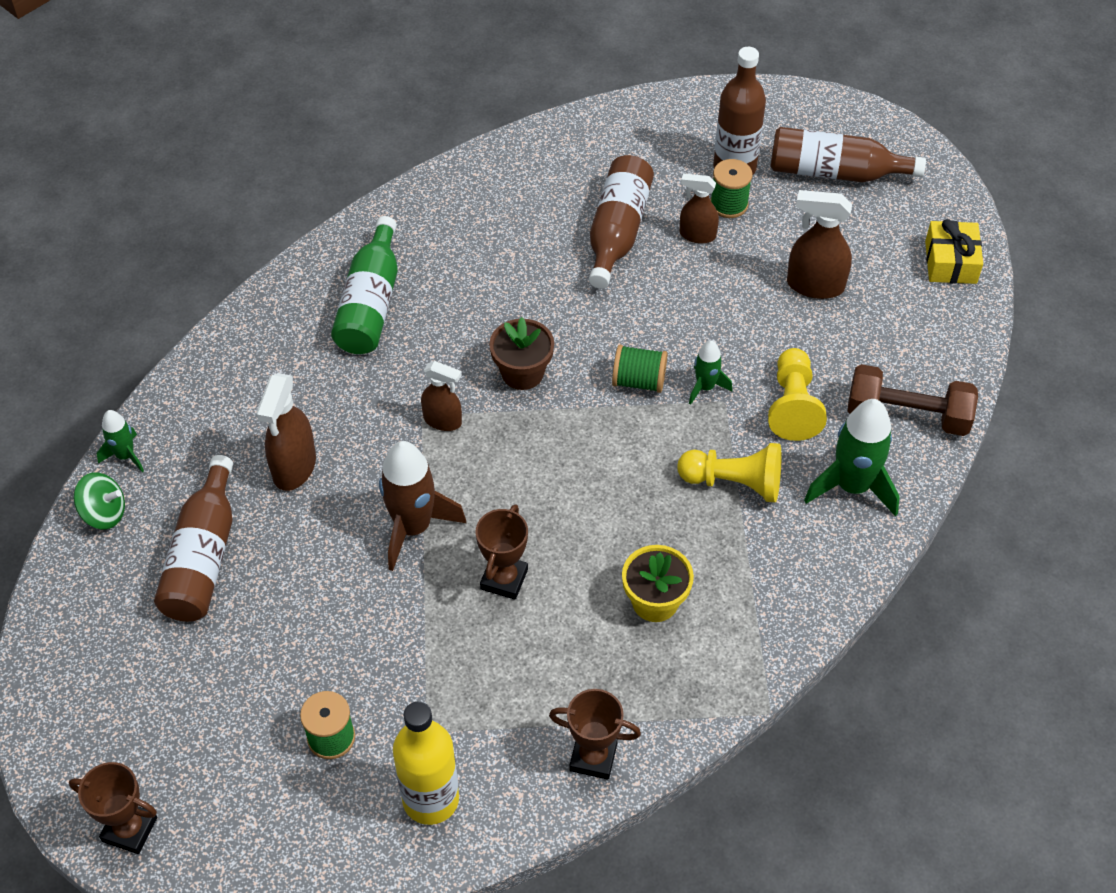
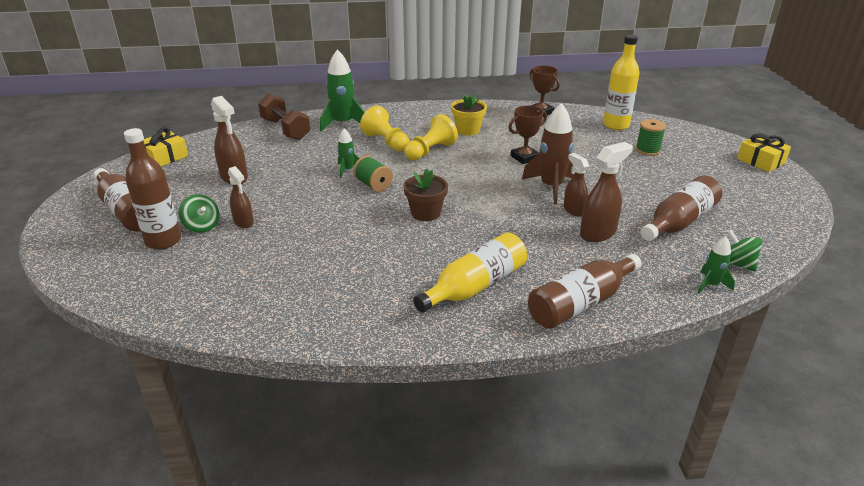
camera: 140 degrees left, 20 degrees down
brown trophy [69,762,157,854] -> yellow gift [737,134,791,172]
green bottle [331,216,398,354] -> yellow bottle [413,232,527,313]
brown spray bottle [421,361,462,431] -> brown spray bottle moved to [564,153,589,217]
brown bottle [589,155,654,289] -> brown bottle moved to [528,254,642,329]
green spool [710,159,752,218] -> green spinning top [179,194,219,233]
yellow pawn [768,348,827,441] -> yellow pawn moved to [404,114,458,161]

